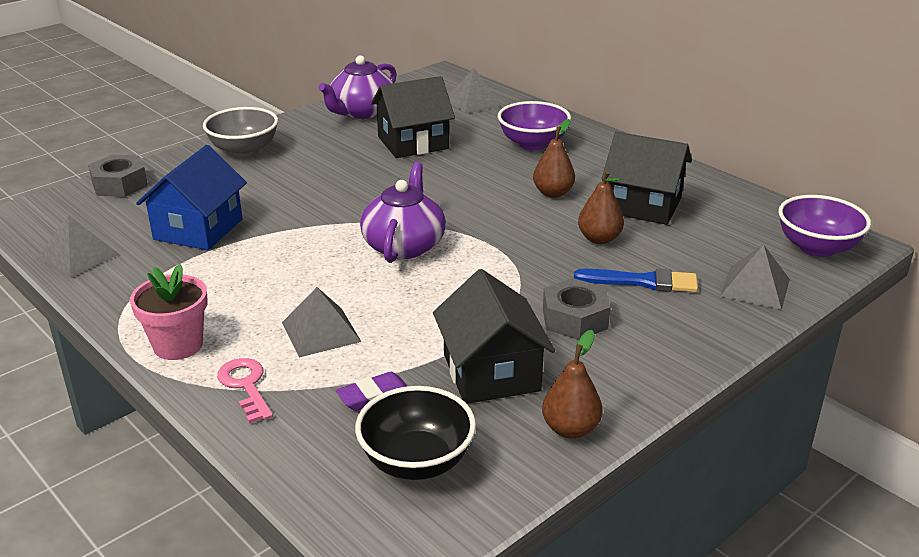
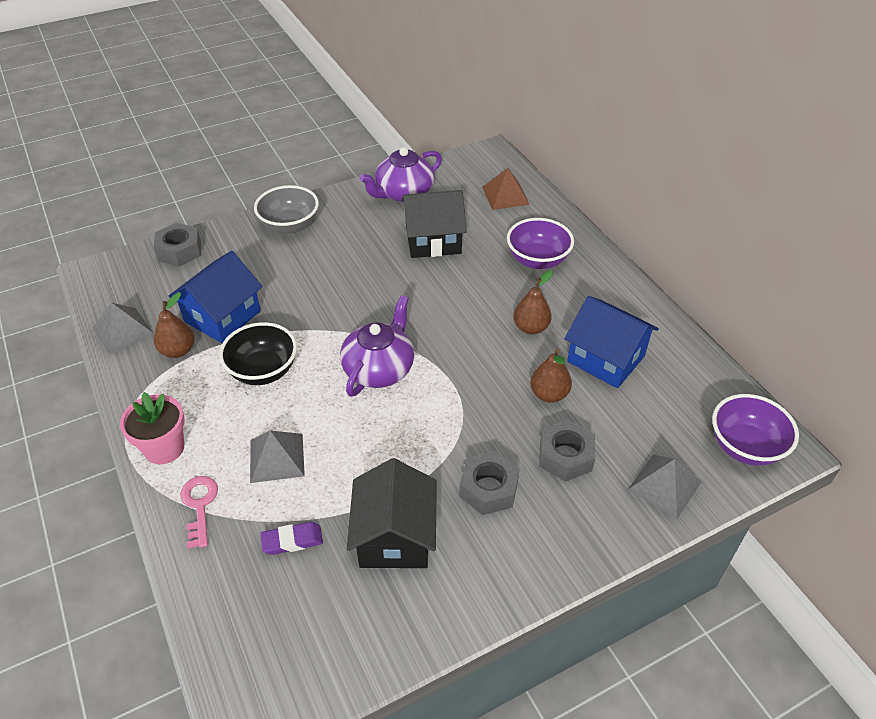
camera: 15 degrees right, 15 degrees up
black bowl [355,386,476,480] -> black bowl moved to [219,322,297,385]
grey pyramid [448,68,502,114] -> brown pyramid [482,168,530,210]
brown pear [542,330,603,439] -> brown pear moved to [154,292,194,358]
blue brush [574,269,698,292] -> grey nut [539,419,595,482]
black house [602,132,692,225] -> blue house [565,296,659,388]

